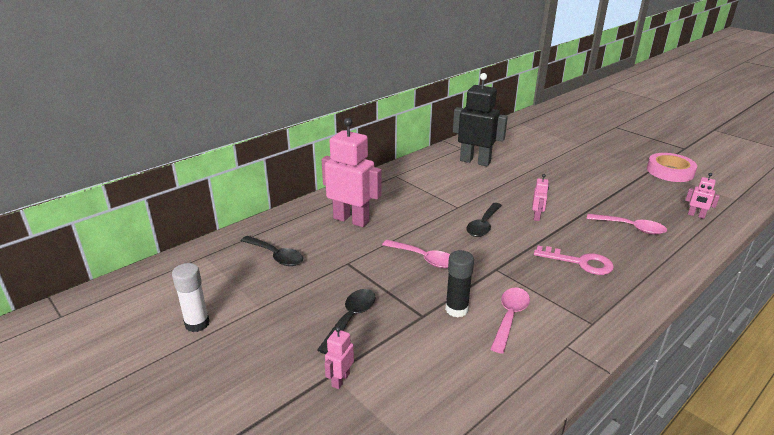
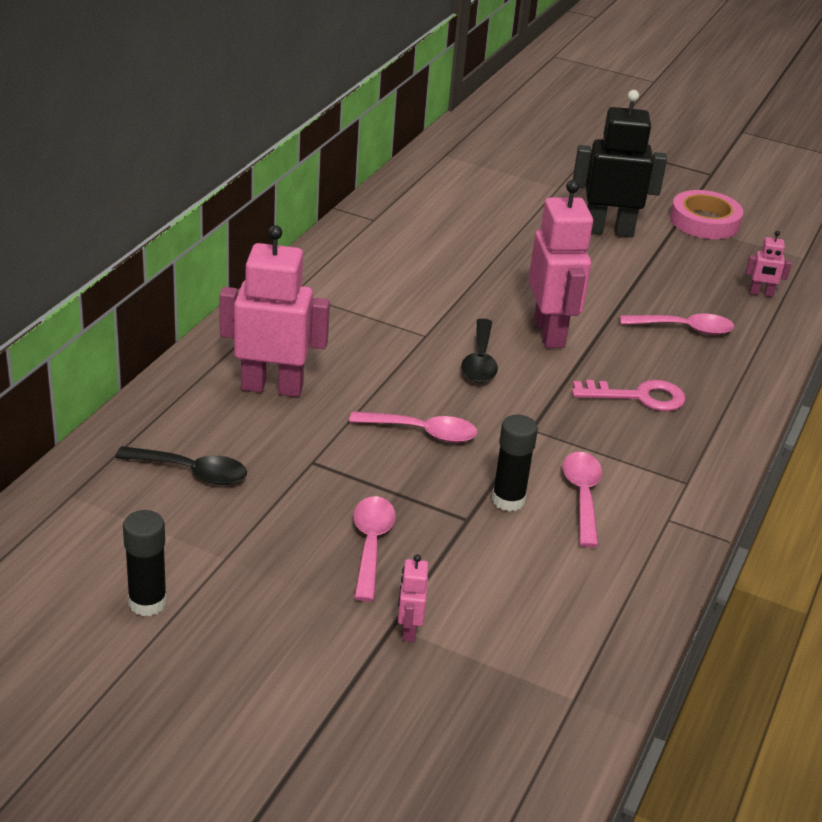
camera: 25 degrees left, 5 degrees up
white glue stick [172,263,210,332] -> black glue stick [123,510,167,616]
black spoon [317,289,376,354] -> pink spoon [353,496,396,602]
black robot [453,73,508,166] -> black robot moved to [573,90,667,237]
pink robot [532,174,549,221] -> pink robot [528,180,593,348], size x2.23

